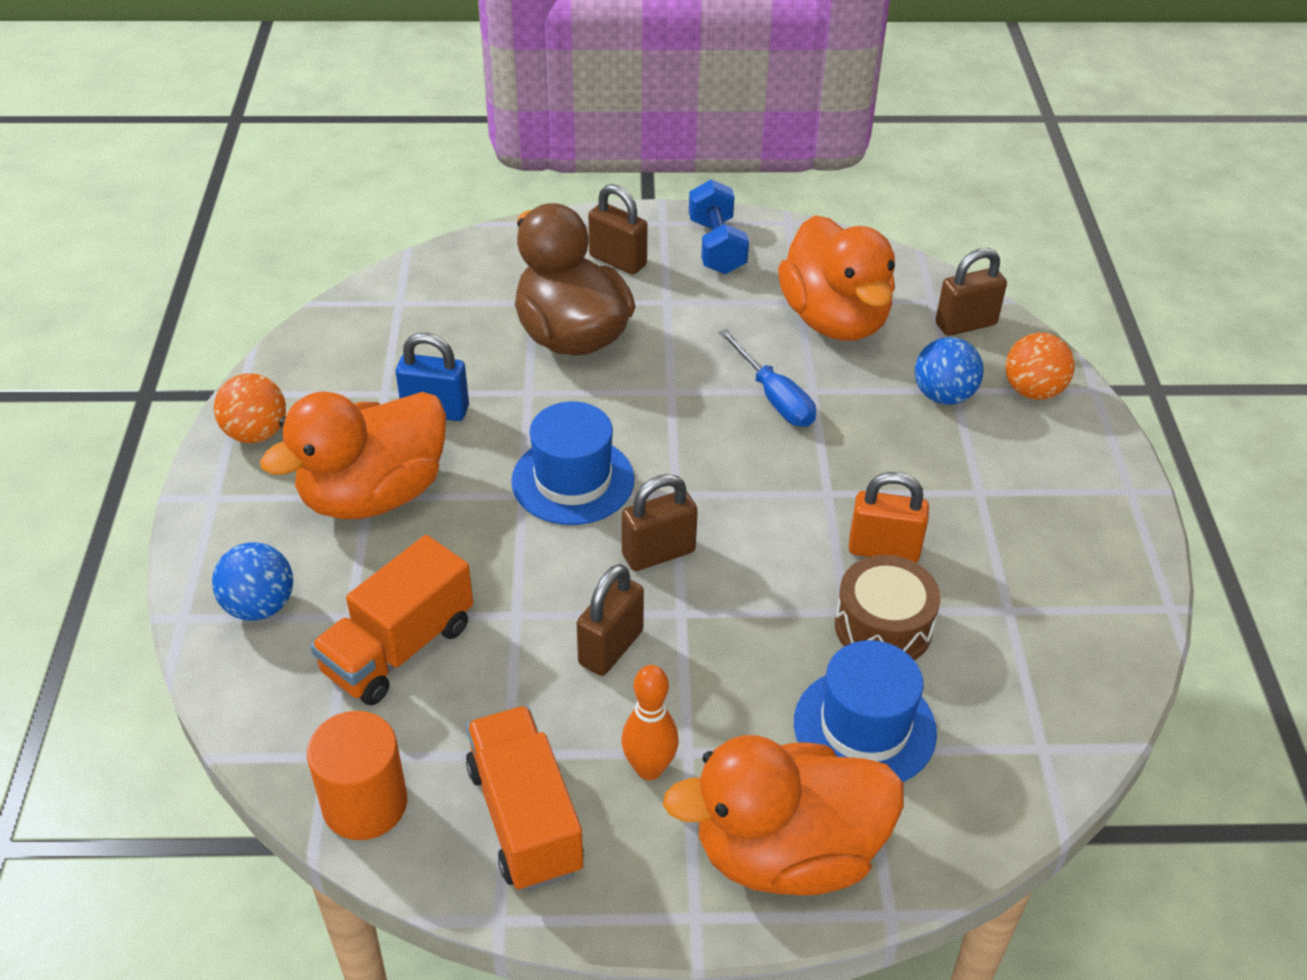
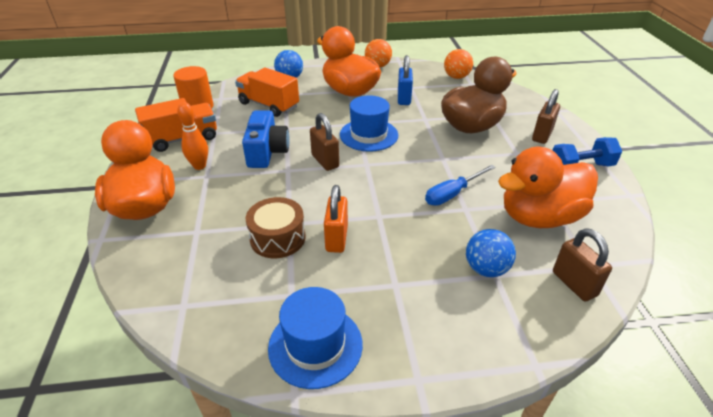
camera: 85 degrees right, 5 degrees down
brown padlock [577,564,644,676] -> blue camera [242,110,290,168]
blue hat [794,640,937,782] -> blue hat moved to [268,287,363,389]
orange ball [1005,333,1075,400] -> orange ball moved to [444,49,473,79]

